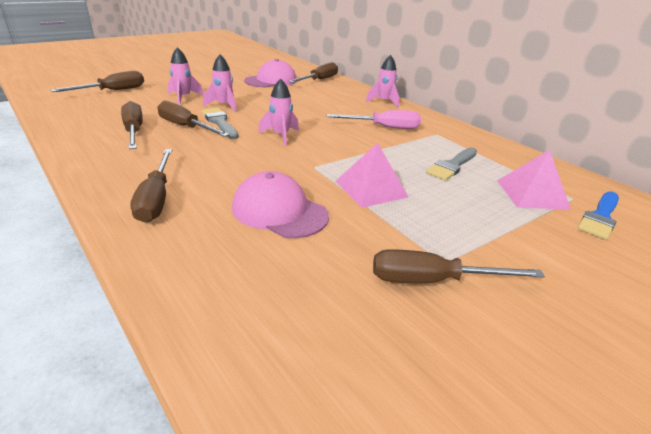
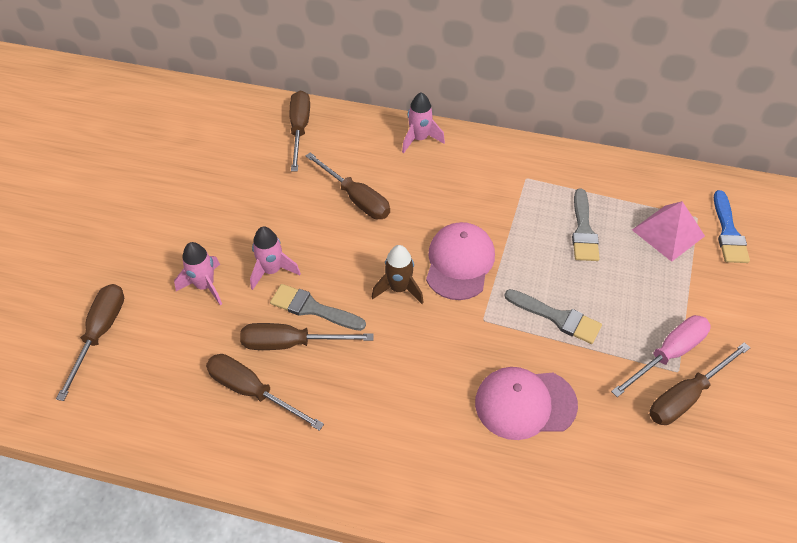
camera: 35 degrees left, 20 degrees up
brown screwdriver [130,149,172,223] -> brown screwdriver moved to [306,152,390,219]
pink cap [244,59,296,87] -> pink cap moved to [426,222,495,300]
pink rocket [258,78,299,146] -> brown rocket [372,245,424,304]
pink screwdriver [327,110,421,129] -> pink screwdriver moved to [611,315,710,397]
pink pyramid [335,143,408,208] -> grey brush [504,289,602,344]

